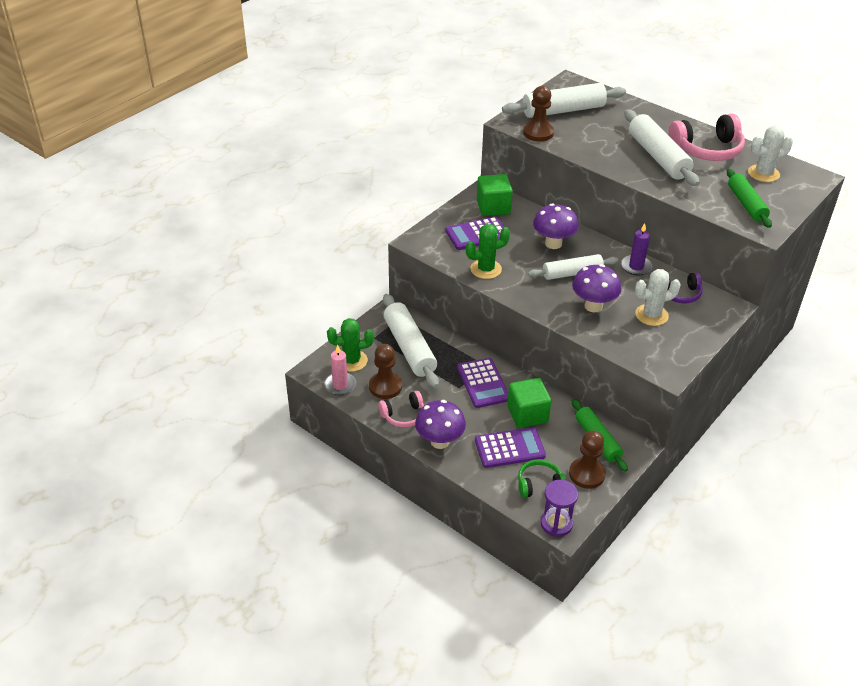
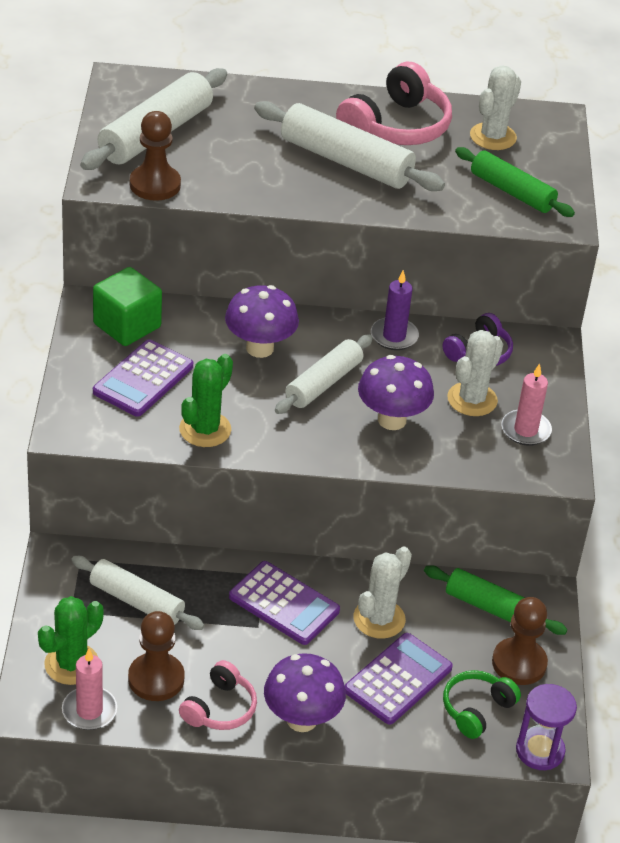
camera: 40 degrees left, 0 degrees up
white rolling pin [383,294,439,388] -> white rolling pin [71,556,205,630], size x0.66
green cube [507,378,551,428] -> white cactus [353,547,412,639]
none -> pink candle [502,363,552,446]

